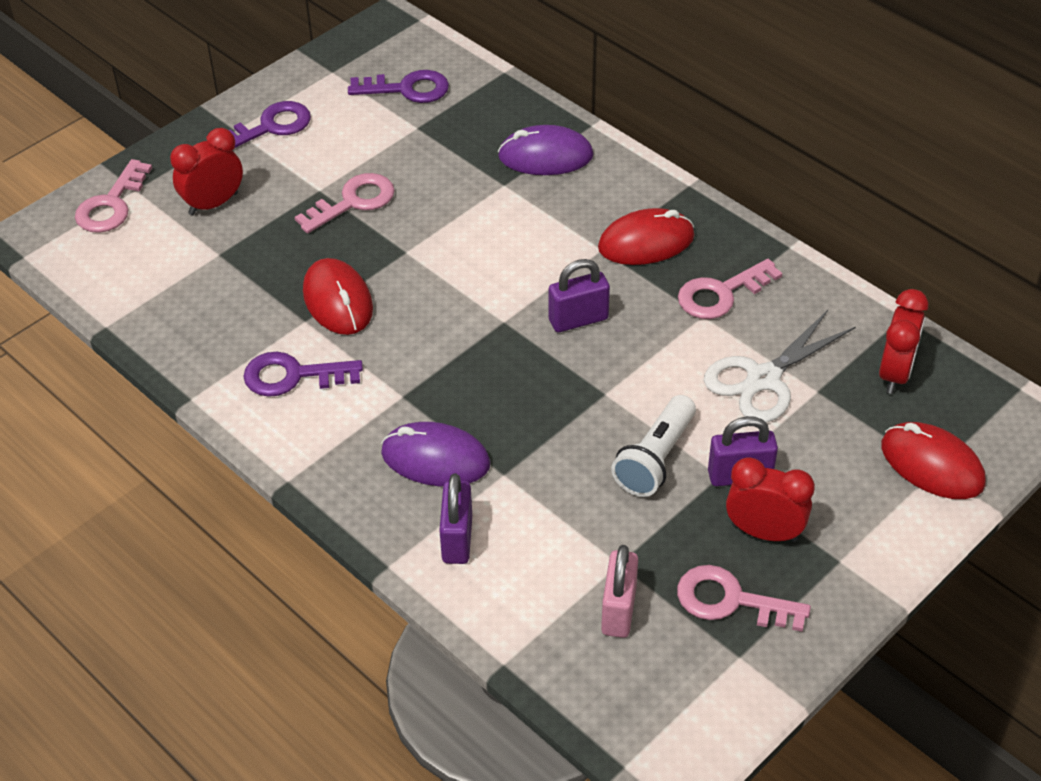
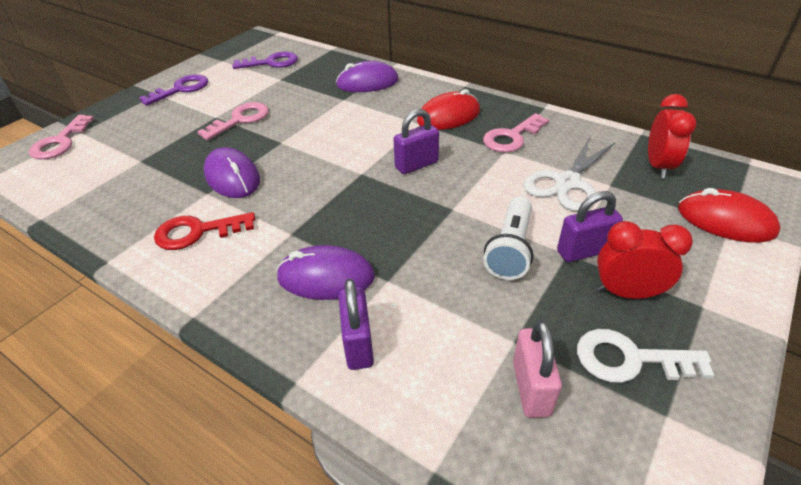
camera: 10 degrees left, 5 degrees down
red clock [170,128,243,215] -> none
purple key [243,352,363,397] -> red key [154,212,255,250]
red mouse [303,258,373,335] -> purple mouse [204,147,260,198]
pink key [677,565,811,632] -> white key [577,329,715,383]

